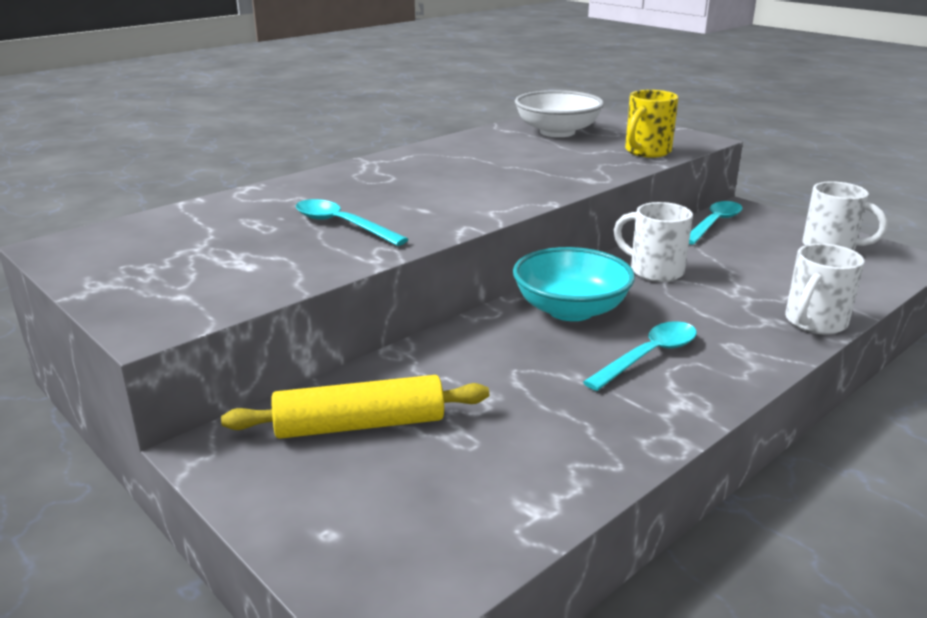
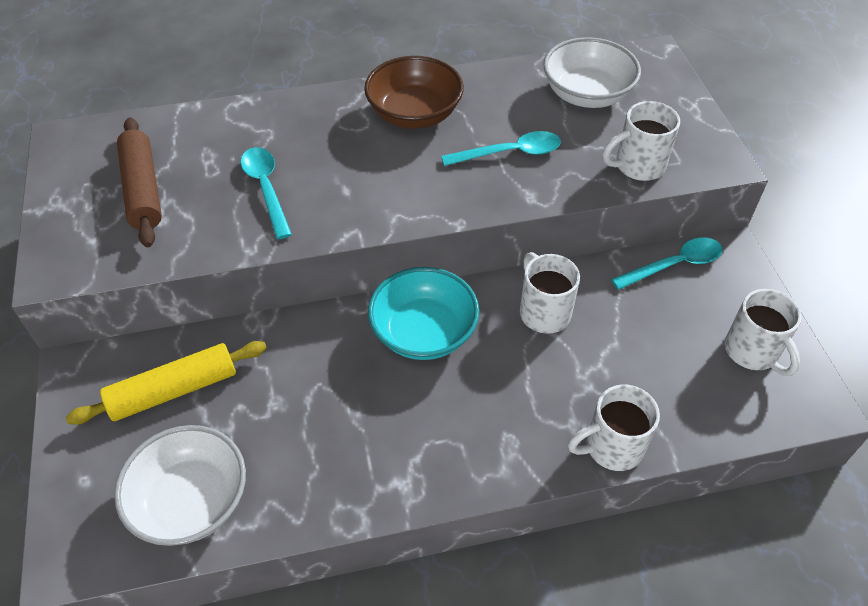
camera: 30 degrees right, 25 degrees up
yellow rolling pin [221,375,489,439] -> yellow rolling pin turned 45 degrees counterclockwise [66,341,267,425]
turquoise spoon [583,321,697,391] -> turquoise spoon moved to [441,131,561,166]
yellow mug [625,90,679,158] -> white mug [602,101,680,181]
none -> white bowl [114,425,246,546]
none -> brown rolling pin [117,117,162,247]
none -> brown bowl [364,56,464,129]

